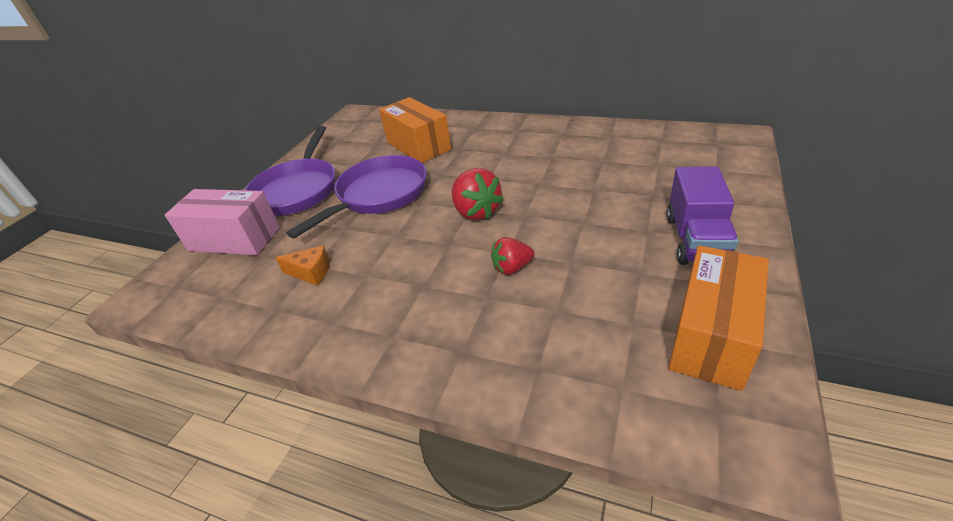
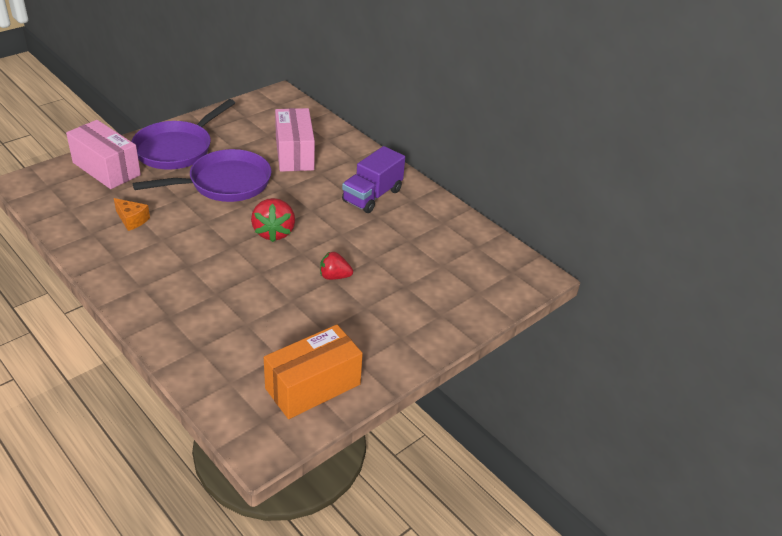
camera: 20 degrees right, 0 degrees up
orange box [379,97,451,163] -> pink box [275,108,315,172]
red strawberry [491,237,534,275] -> red strawberry moved to [320,251,353,280]
purple truck [666,166,739,265] -> purple truck moved to [342,146,405,213]

